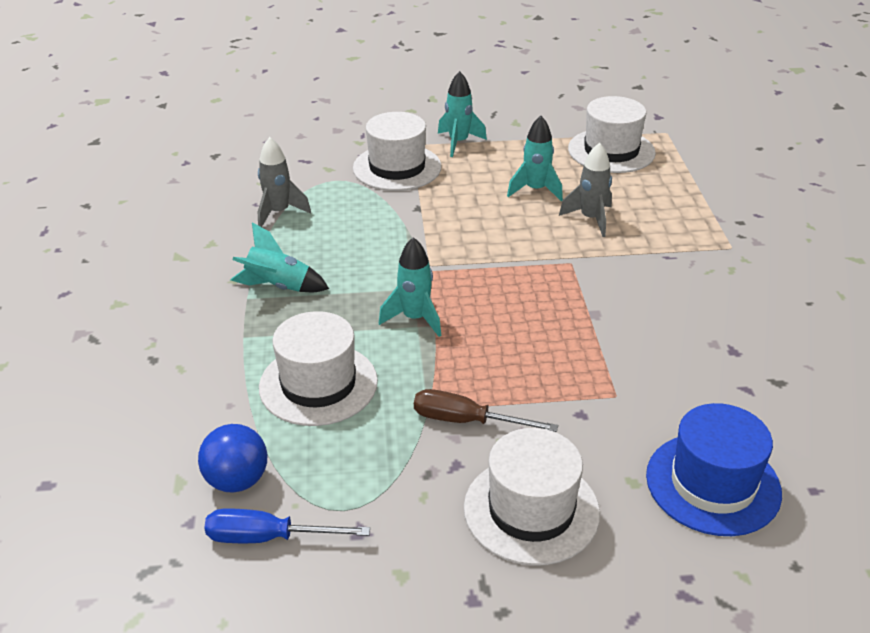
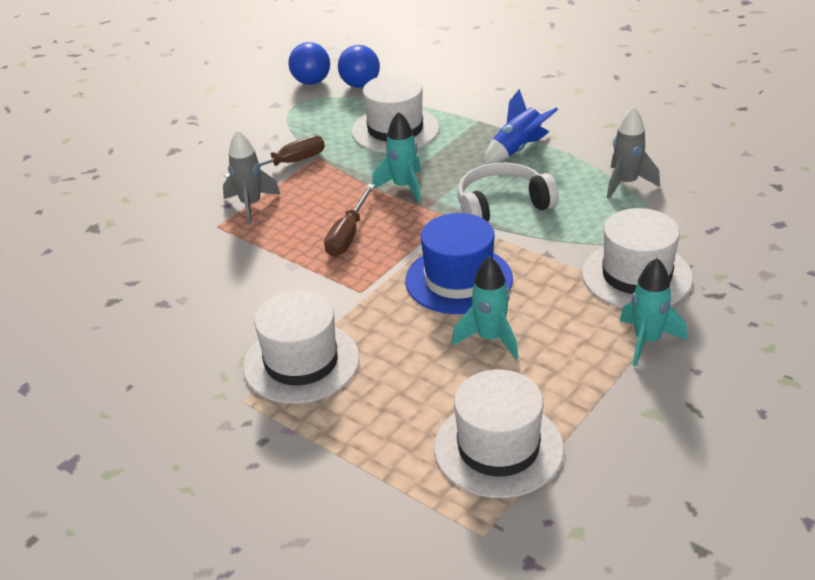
camera: 135 degrees right, 0 degrees up
blue screwdriver [204,508,370,543] -> blue ball [288,42,330,85]
turquoise rocket [231,222,329,292] -> blue rocket [484,89,558,164]
white hat [464,428,600,566] -> white hat moved to [243,291,360,404]
grey rocket [559,143,612,237] -> grey rocket moved to [223,130,281,224]
blue hat [646,403,782,536] -> blue hat moved to [405,213,513,314]
none -> brown screwdriver [324,184,375,257]
none -> white headphones [457,163,559,222]

